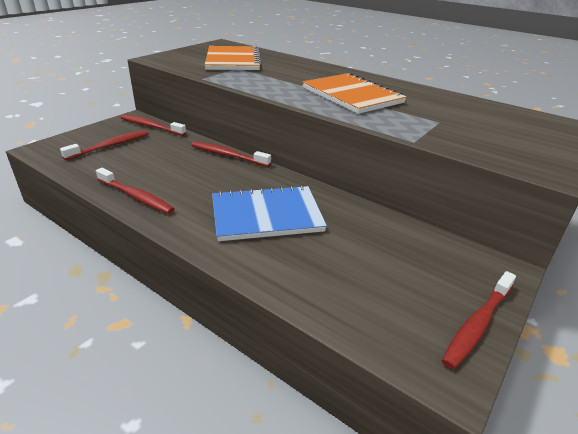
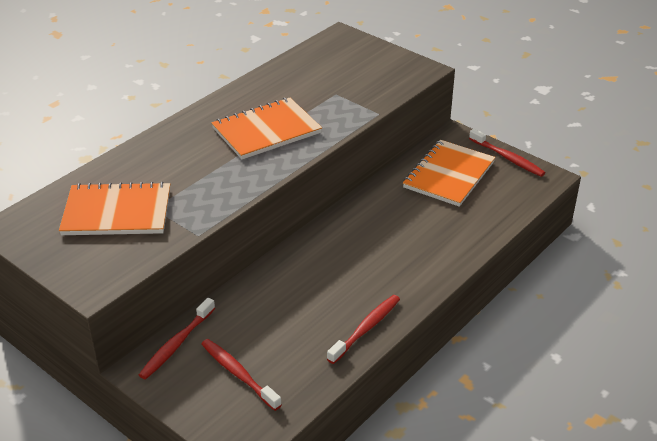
camera: 85 degrees left, 5 degrees up
red toothbrush [191,142,271,167] -> none
blue notebook [212,185,327,241] -> none
none -> orange notebook [403,140,495,207]

